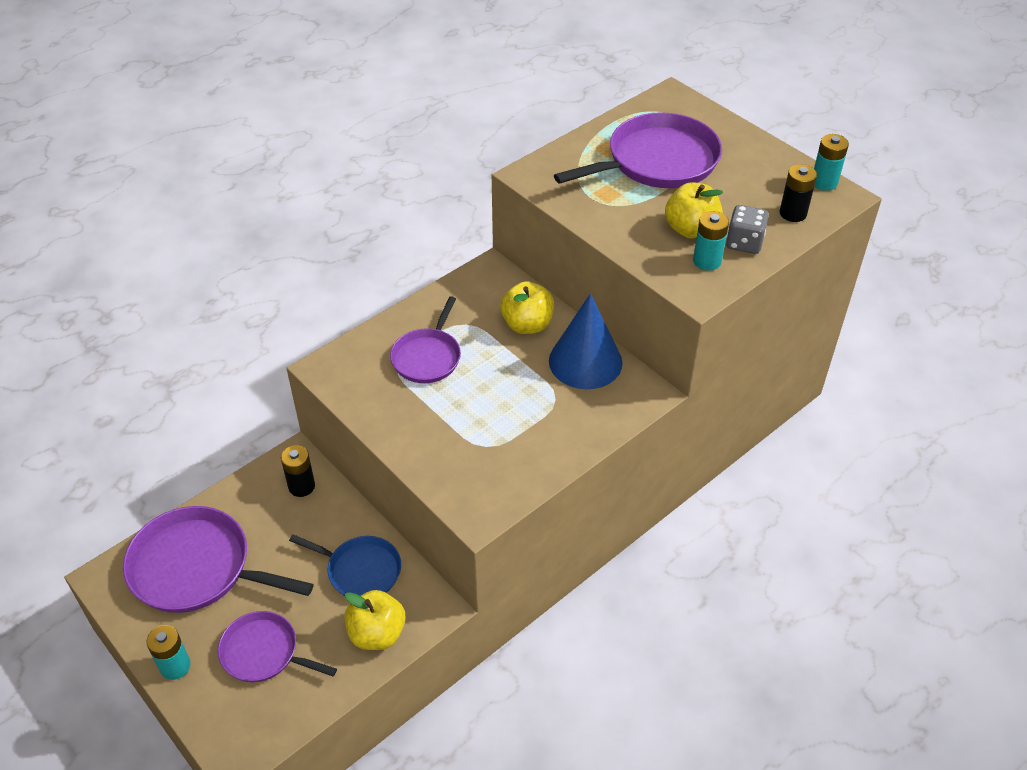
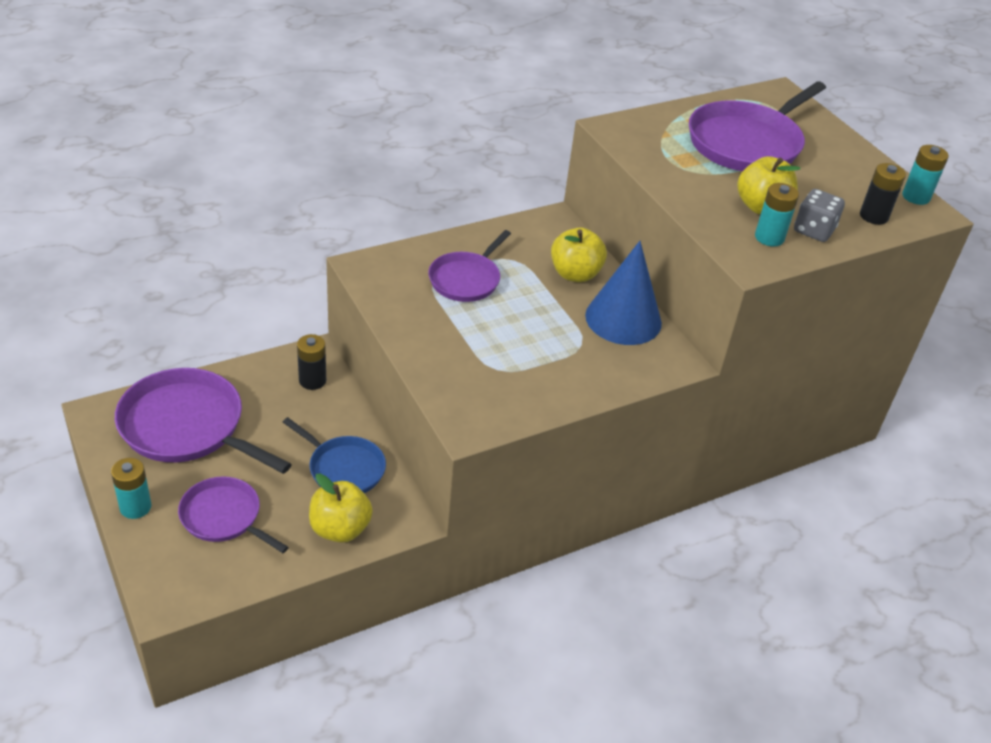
camera: 10 degrees right, 5 degrees down
purple pan [554,112,722,188] -> purple pan turned 150 degrees clockwise [689,81,826,171]

